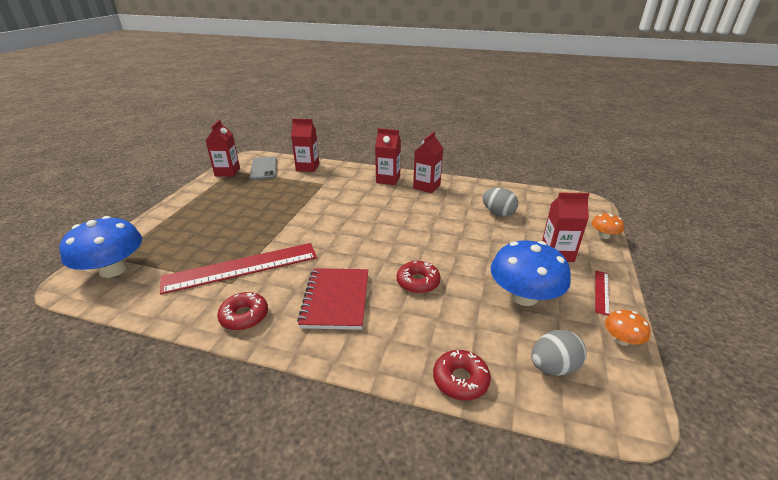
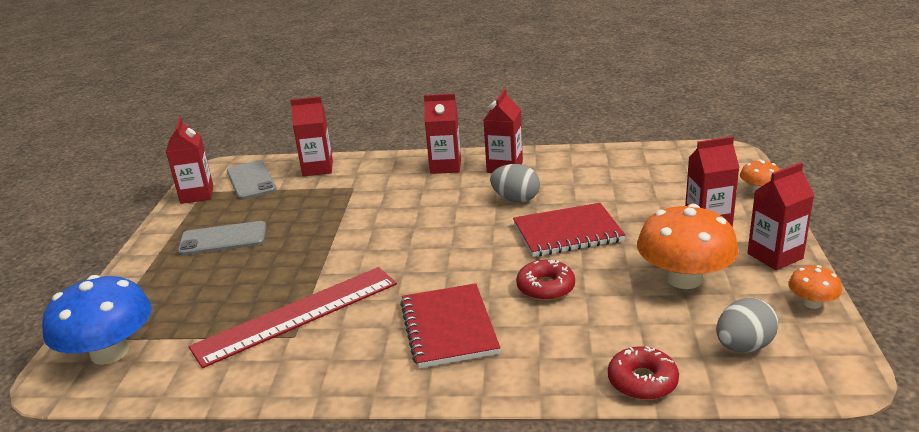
camera: 10 degrees left, 5 degrees down
red donut [217,292,268,330] -> none
grey egg [482,188,518,216] -> grey egg moved to [490,164,540,202]
blue mushroom [491,240,571,306] -> orange mushroom [637,204,739,289]
red ruler [595,271,610,316] -> red carton [747,163,814,270]
none -> grey phone [177,221,267,256]
none -> red notebook [513,203,625,257]

